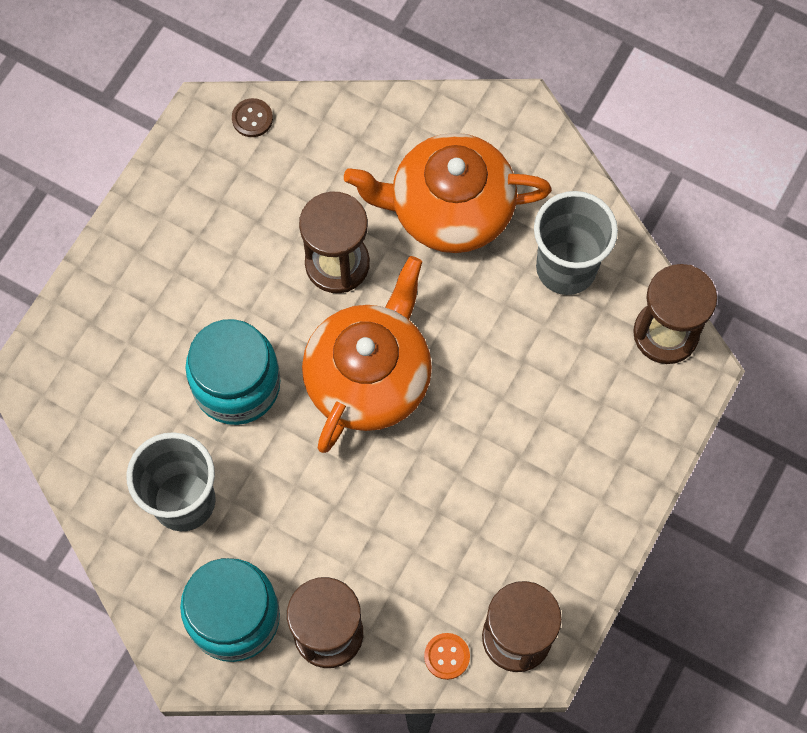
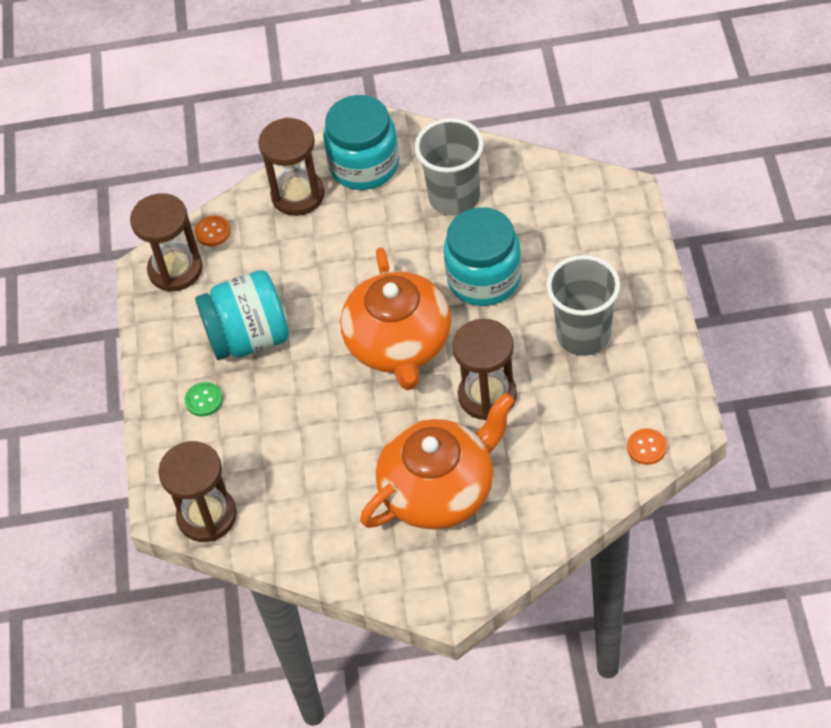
camera: 150 degrees right, 15 degrees down
brown button [232,98,273,137] -> orange button [627,428,667,465]
grey cup [534,191,618,295] -> grey cup moved to [546,255,620,356]
none -> green button [185,382,223,416]
none -> turquoise jar [195,270,289,360]

